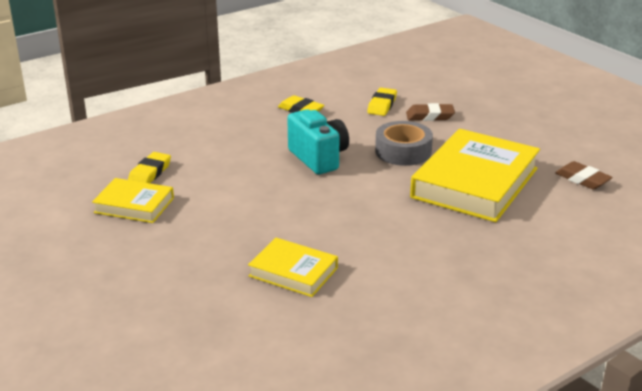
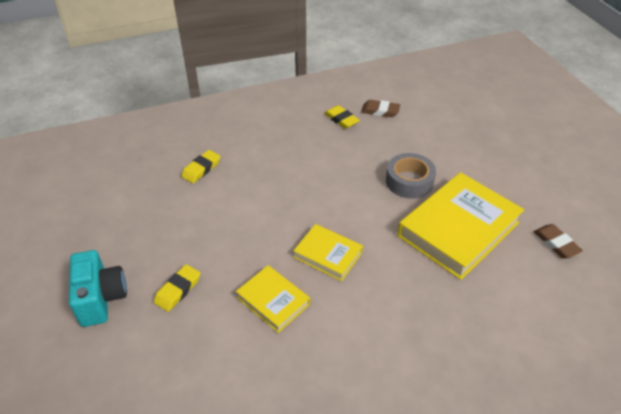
camera: 15 degrees right, 15 degrees up
yellow book [92,178,174,223] -> yellow book moved to [293,224,363,281]
turquoise camera [287,109,349,174] -> turquoise camera moved to [69,250,127,327]
yellow eraser [367,88,397,116] -> yellow eraser moved to [154,264,200,312]
brown eraser [406,103,455,121] -> brown eraser moved to [361,100,400,117]

